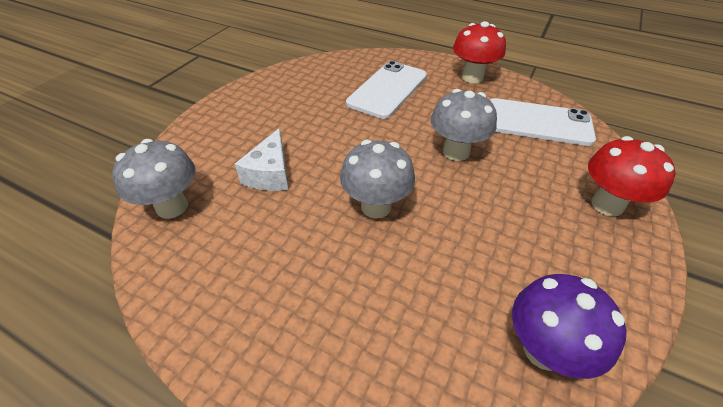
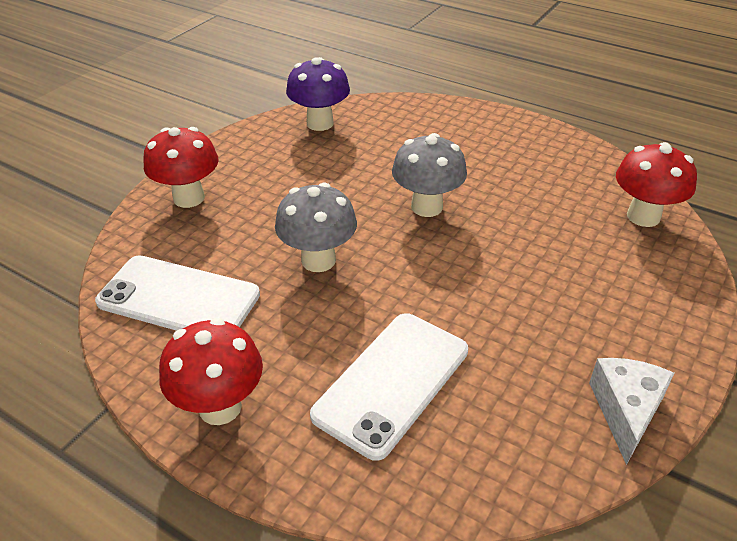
camera: 175 degrees left, 5 degrees down
grey mushroom [112,139,196,219] -> red mushroom [616,142,697,227]
white cheese [235,128,288,191] -> white cheese moved to [589,358,674,465]

